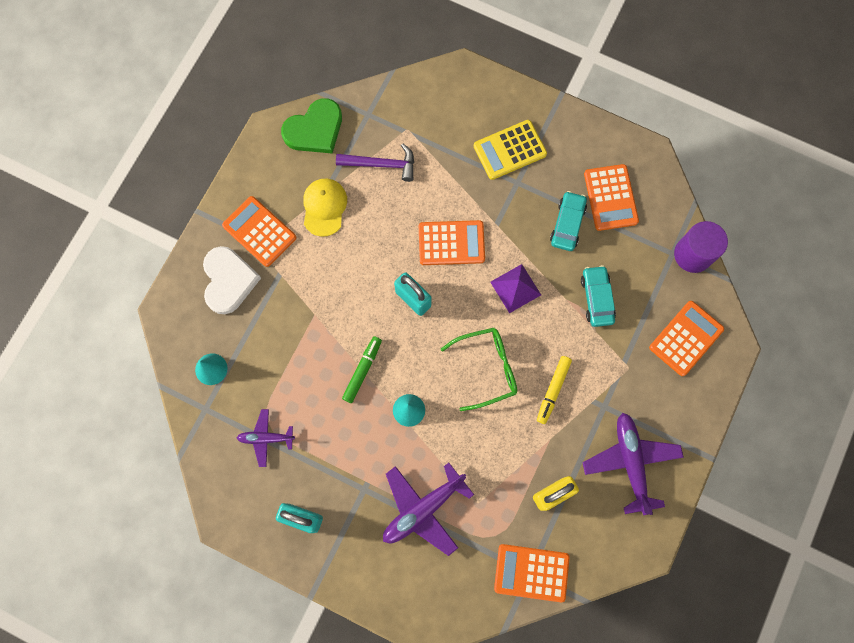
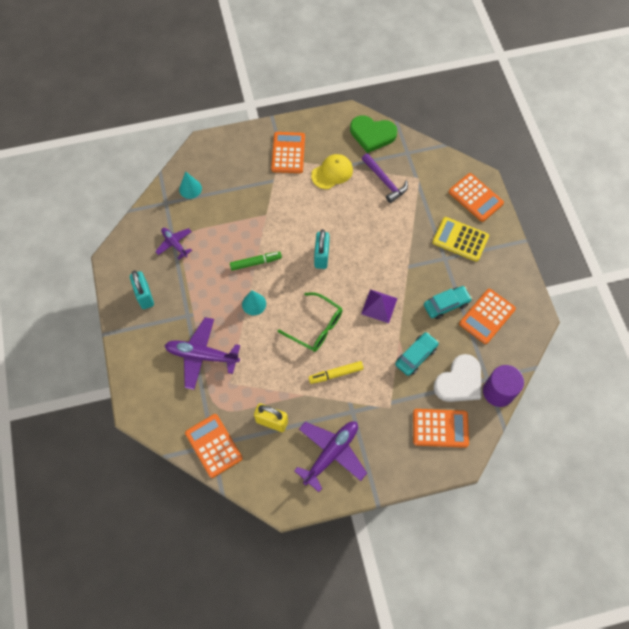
camera: 50 degrees right, 10 degrees down
white heart [203,246,261,314] -> white heart moved to [434,354,482,402]
orange calculator [419,220,485,265] -> orange calculator moved to [449,173,504,222]

